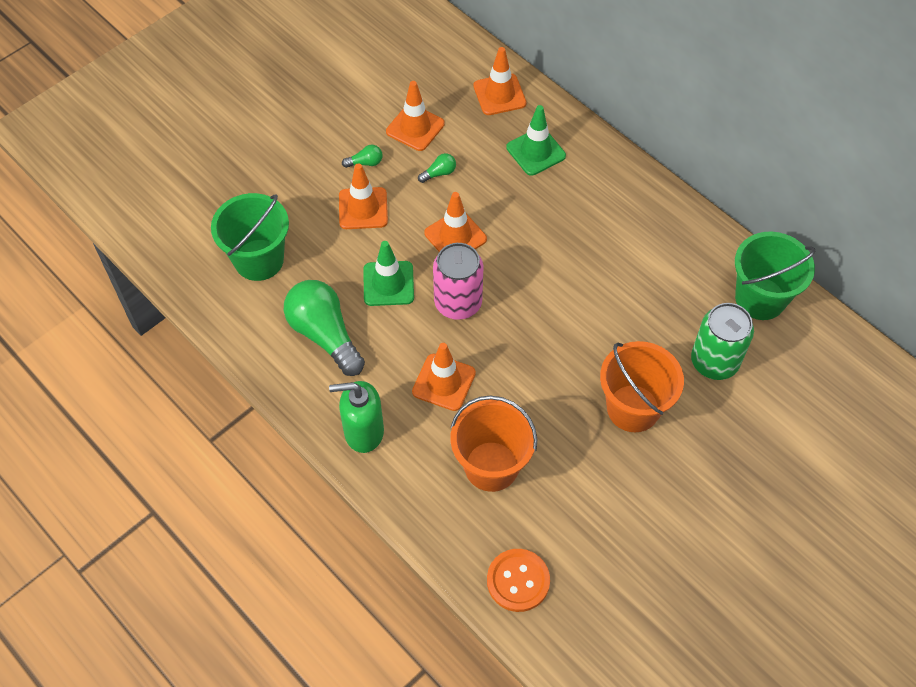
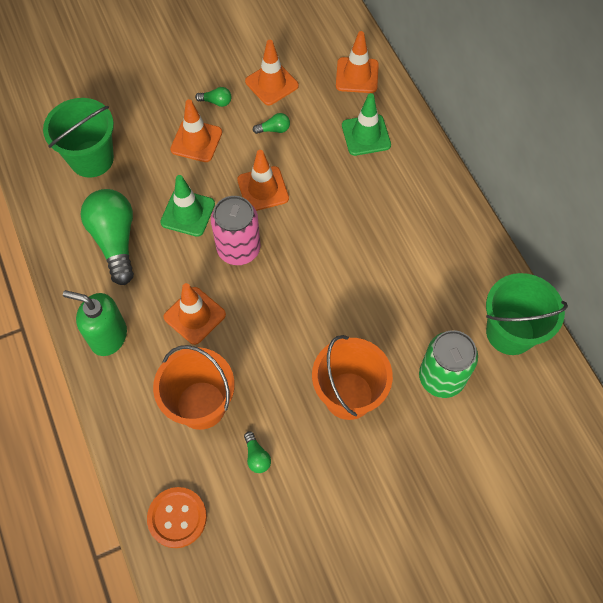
camera: 20 degrees right, 5 degrees up
none -> green light bulb [244,431,271,473]

